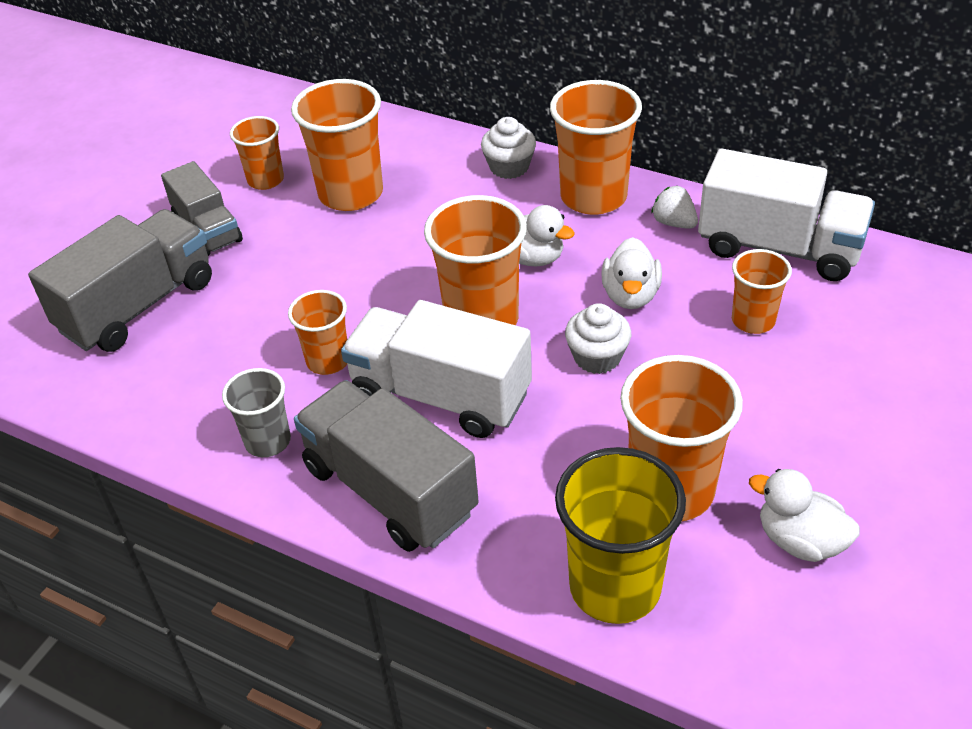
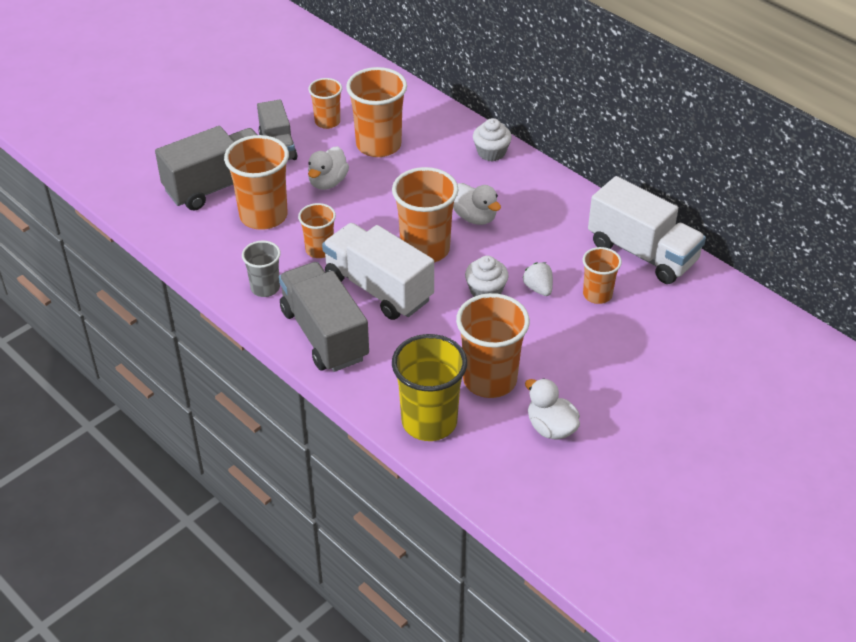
camera: 15 degrees right, 0 degrees up
orange cup [550,80,642,215] -> orange cup moved to [224,135,289,230]
white duck [601,237,662,309] -> white duck moved to [308,146,349,190]
white strawberry [651,186,698,229] -> white strawberry moved to [523,262,553,296]

